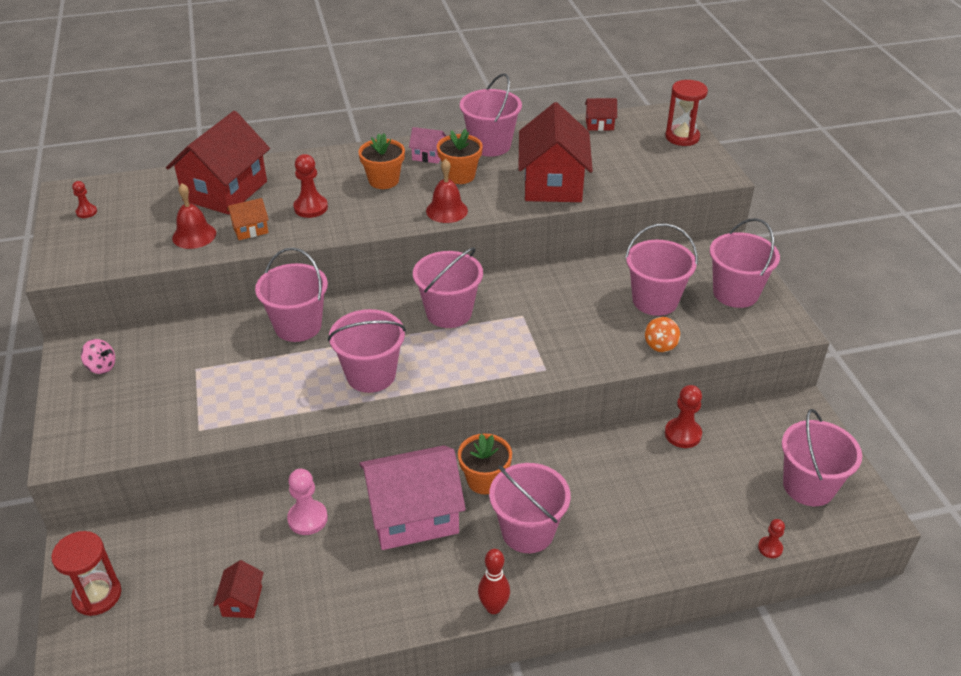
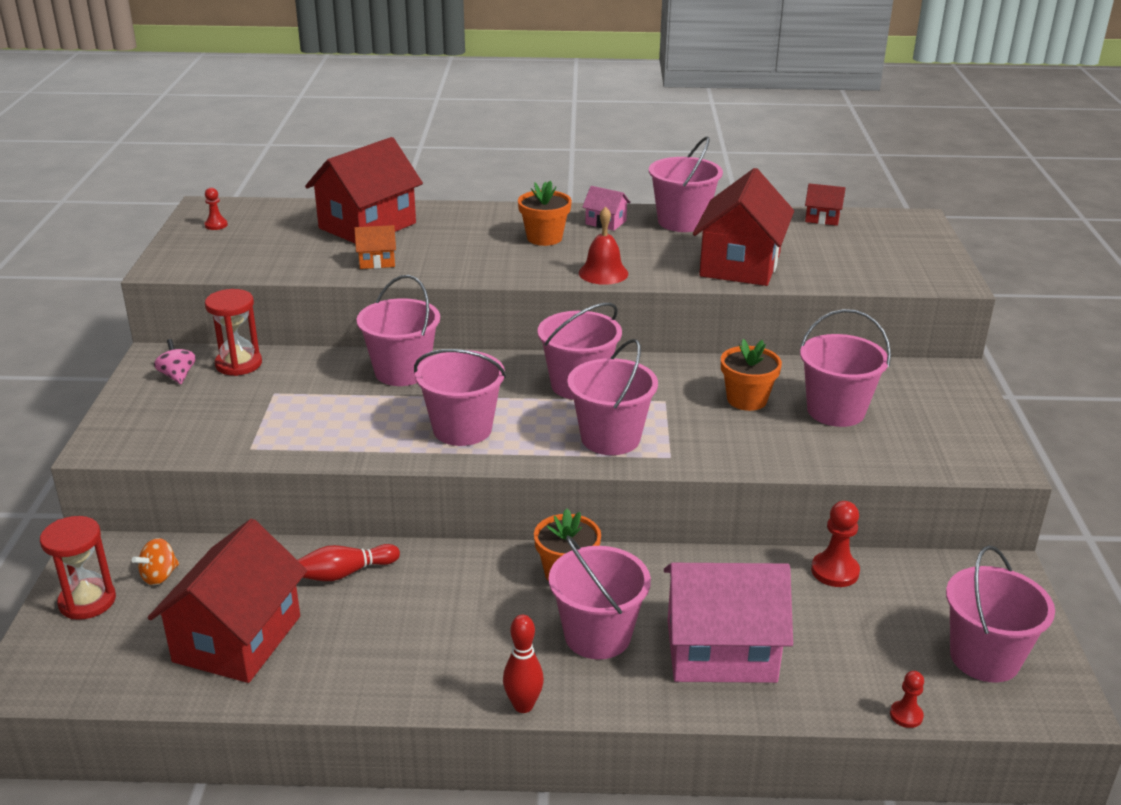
camera: 15 degrees right, 10 degrees down
pink spinning top [81,339,115,374] -> pink spinning top turned 150 degrees counterclockwise [154,339,196,384]
red bell [172,183,216,249] -> none
red house [213,560,264,618] -> red house [148,519,307,683], size x2.26
pink pawn [287,469,328,535] -> red bowling pin [298,544,400,581]
red pawn [293,154,328,218] -> none
pink house [359,445,466,550] -> pink house moved to [664,563,793,683]
orange flower pot [437,129,483,184] -> orange flower pot moved to [721,339,782,411]
orange spinning top [645,317,680,352] -> orange spinning top moved to [132,538,179,585]
red hourglass [665,80,708,146] -> red hourglass moved to [205,289,262,376]
pink bucket [710,218,780,308] -> pink bucket moved to [567,339,658,455]

